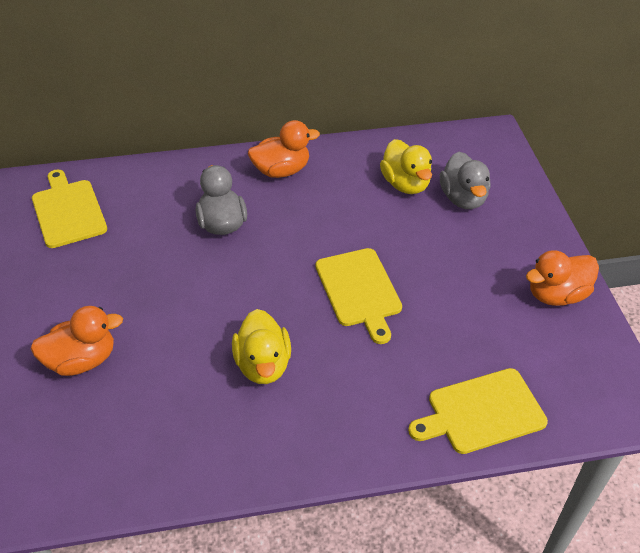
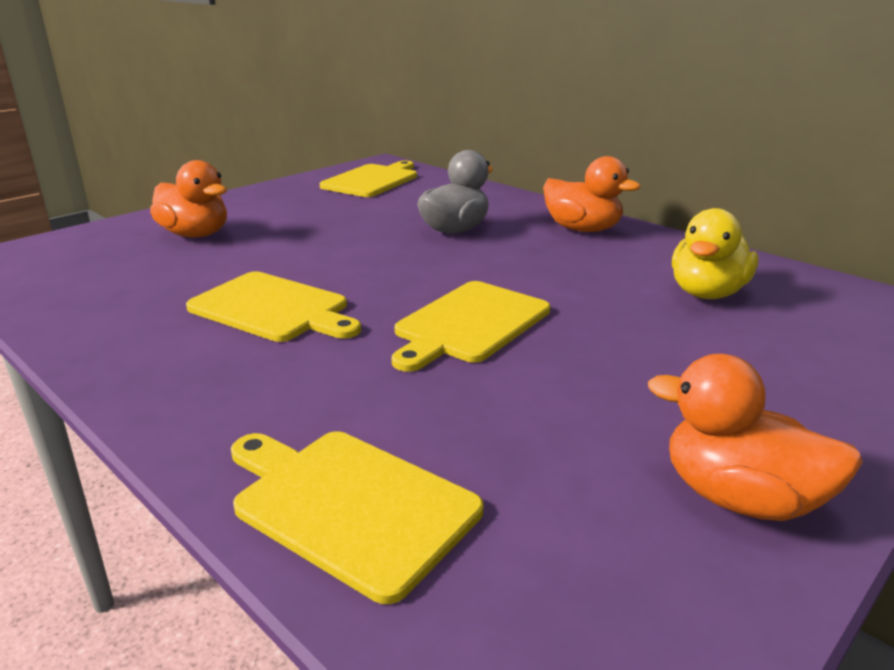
camera: 55 degrees right, 20 degrees down
yellow duck [232,309,291,384] -> yellow cutting board [186,272,361,342]
grey duck [440,152,490,209] -> none

